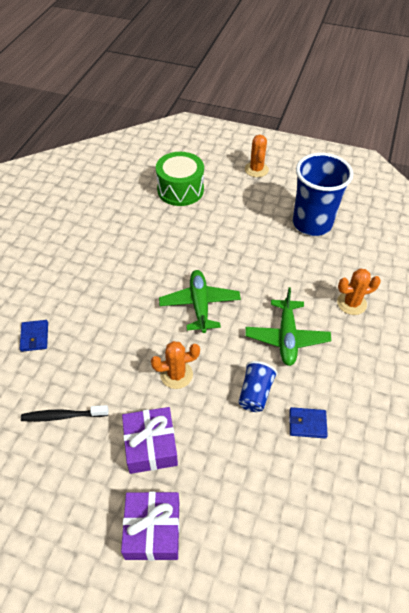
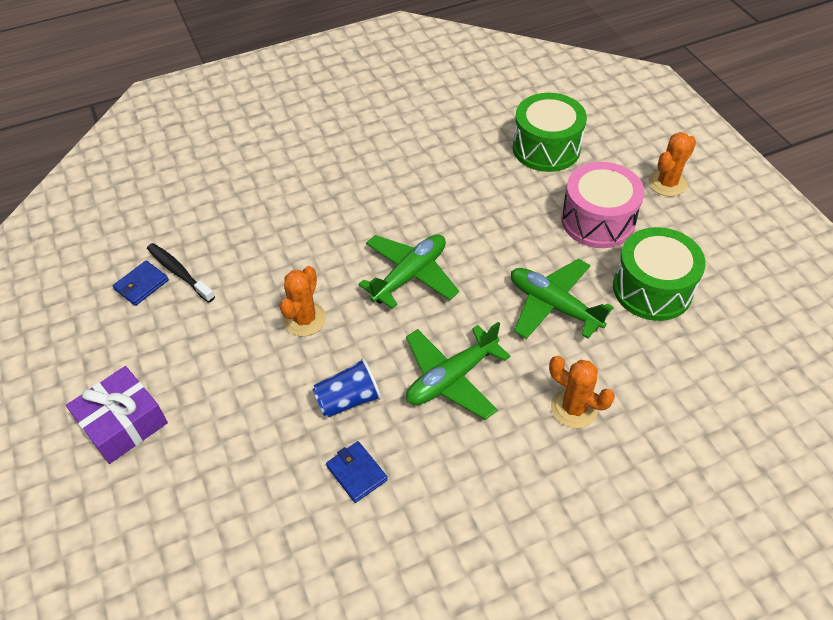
camera: 50 degrees right, 0 degrees up
blue wallet [20,320,48,352] -> blue wallet moved to [113,260,169,306]
purple gift [122,407,178,474] -> none
orange cactus [151,341,200,389] -> orange cactus turned 75 degrees clockwise [279,266,326,336]
blue cup [293,153,353,236] -> green drum [613,227,706,321]
none -> green plane [511,259,614,339]
none -> pink drum [561,162,645,248]

